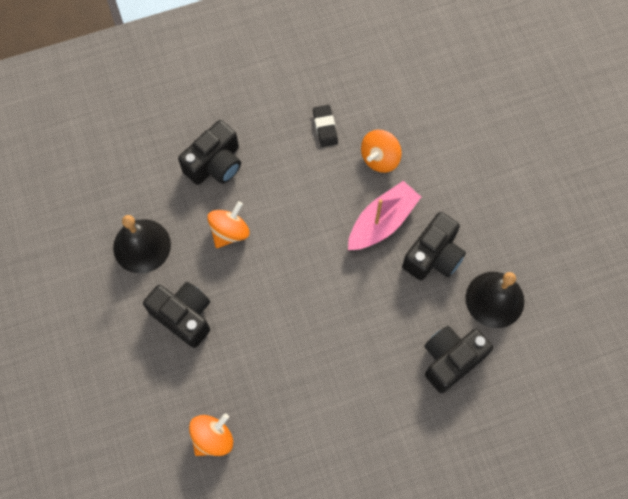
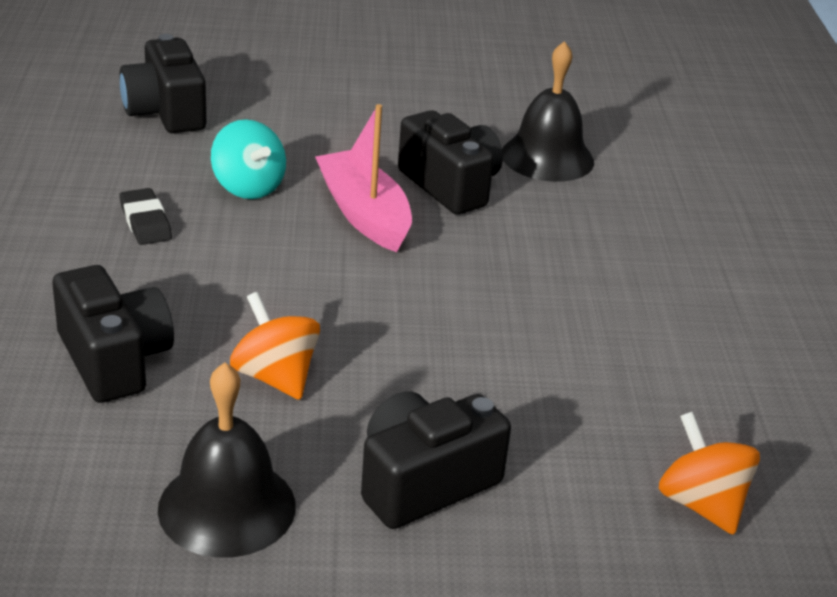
camera: 75 degrees left, 35 degrees down
black eraser [313,105,338,147] -> black eraser turned 60 degrees clockwise [119,188,172,245]
orange spinning top [361,130,402,173] -> turquoise spinning top [211,119,286,199]
black camera [424,326,493,393] -> black camera moved to [119,34,206,133]

